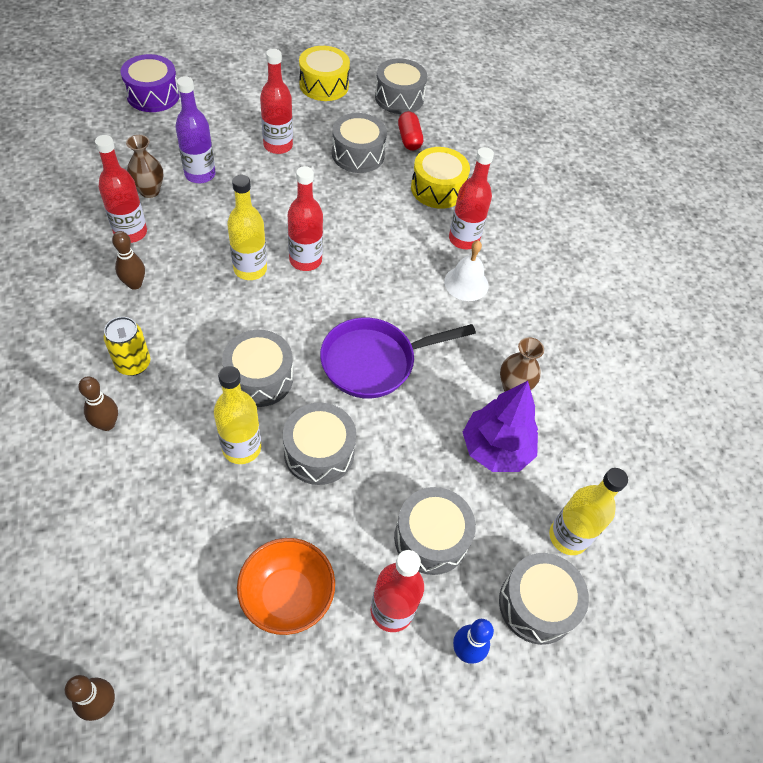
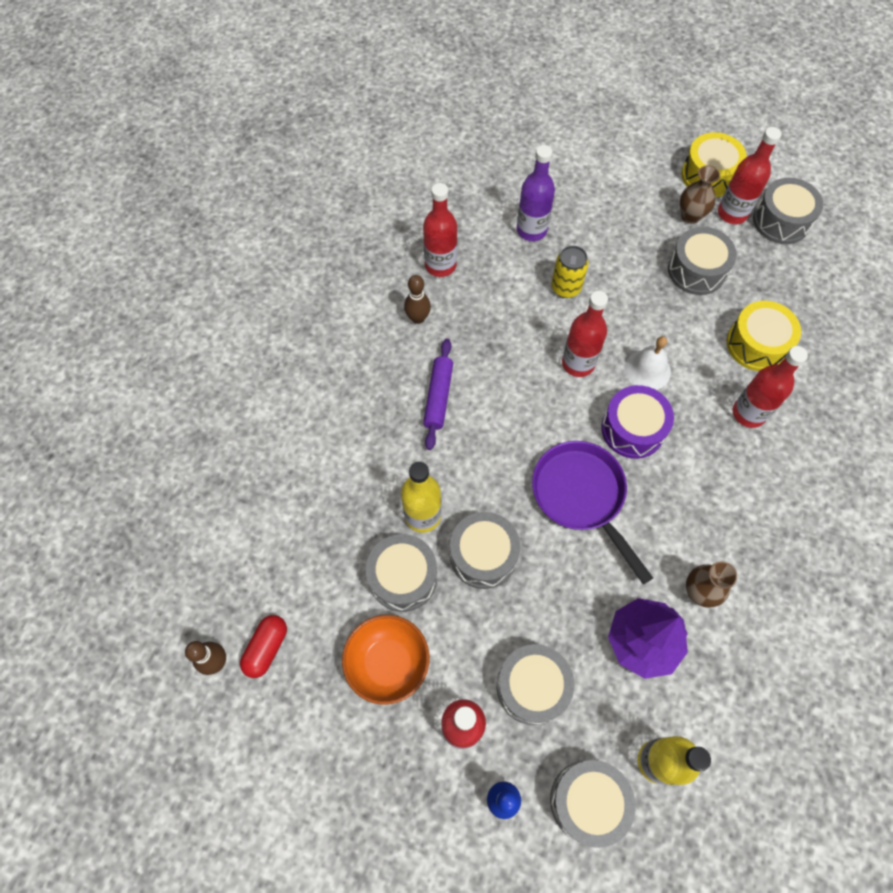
camera: 40 degrees right, 10 degrees up
brown bowling pin [78,376,118,431] -> none
yellow can [104,317,150,376] -> yellow can moved to [552,246,589,298]
purple drum [121,54,179,112] -> purple drum moved to [601,385,674,459]
brown vase [126,135,163,198] -> brown vase moved to [680,165,720,224]
grey drum [222,330,293,407] -> grey drum moved to [366,534,437,612]
yellow bottle [227,175,267,280] -> none
red bottle [260,49,293,154] -> red bottle moved to [718,127,781,224]
purple pan [320,317,476,398] -> purple pan turned 45 degrees clockwise [532,441,653,584]
red capsule [398,111,423,151] -> red capsule moved to [240,615,287,678]
white bell [444,240,489,301] -> white bell moved to [625,336,671,390]
none -> purple rolling pin [423,339,453,450]

